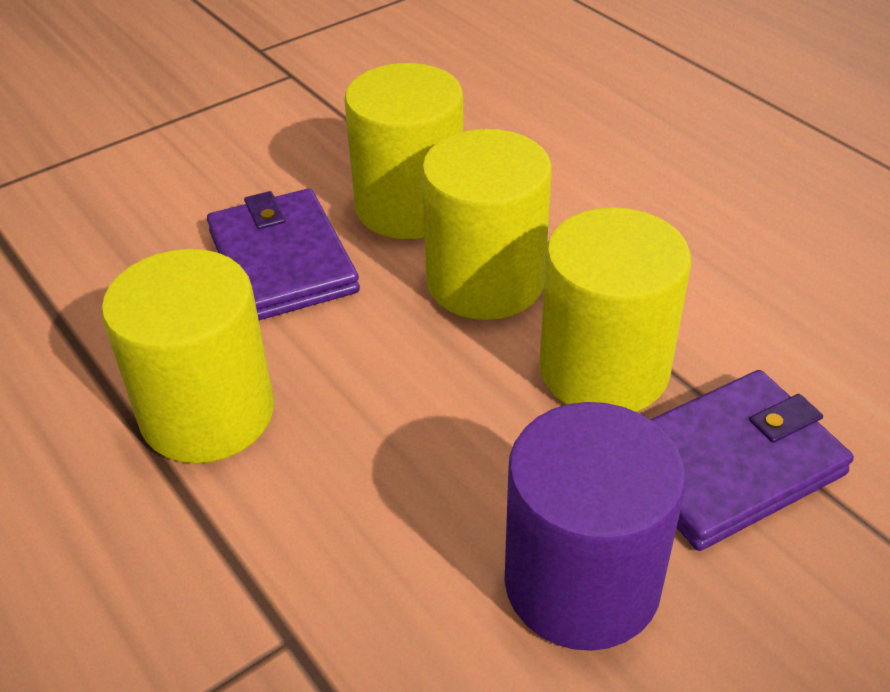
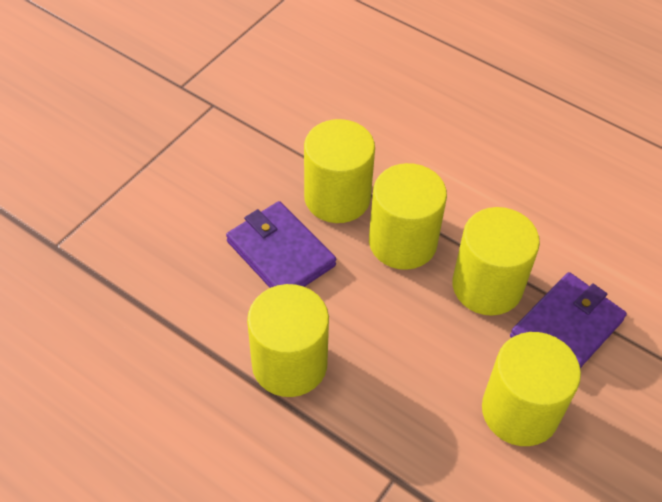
camera: 20 degrees left, 10 degrees up
purple cylinder [504,402,686,651] -> yellow cylinder [482,332,581,446]

